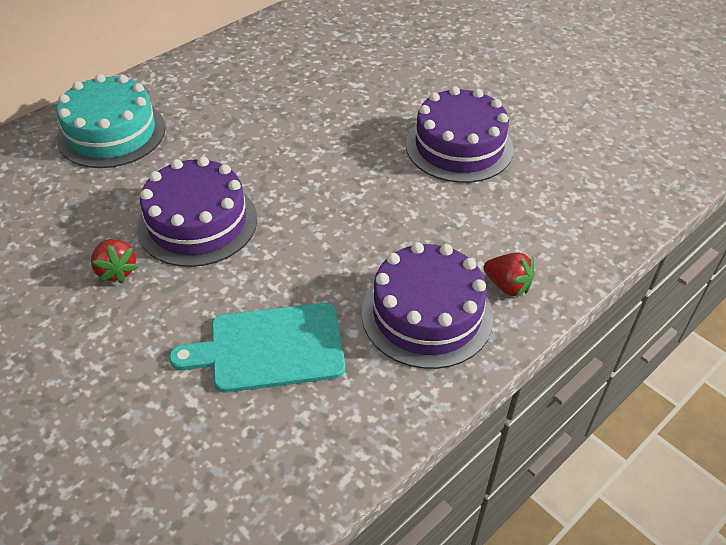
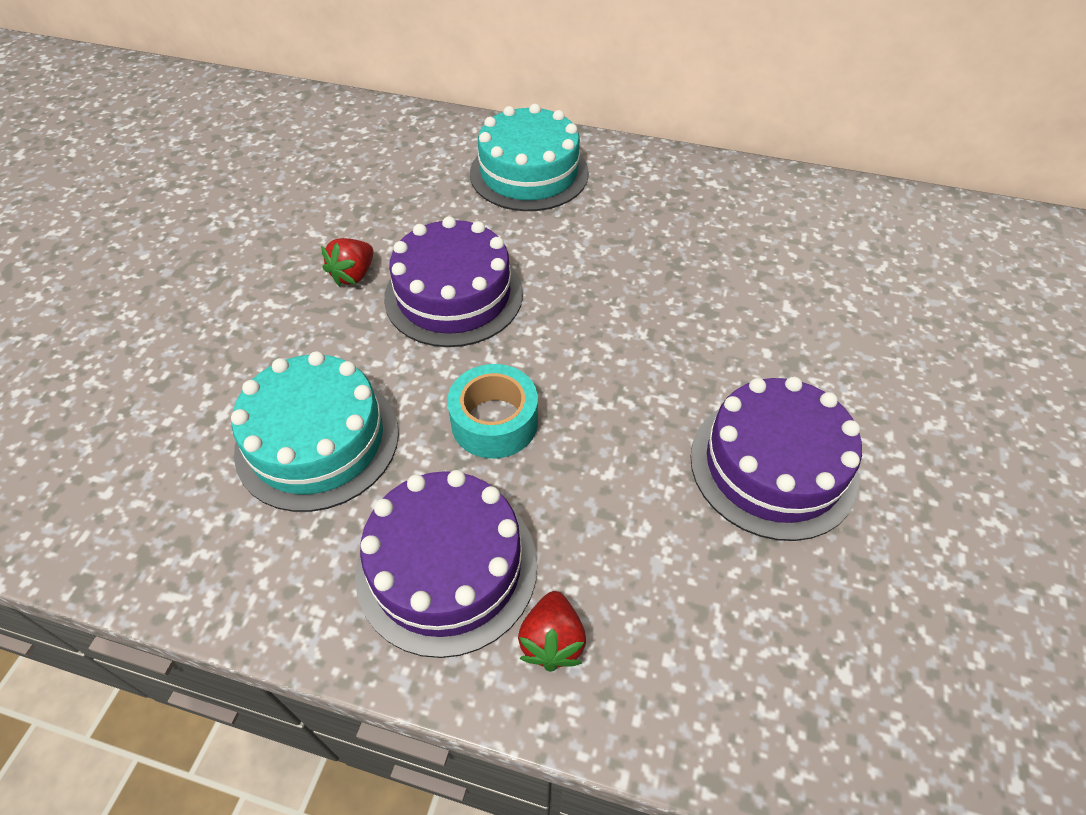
camera: 60 degrees right, 5 degrees up
turquoise cutting board [169,303,345,393] -> turquoise cake [231,351,399,512]
none -> turquoise tape [447,364,538,459]

